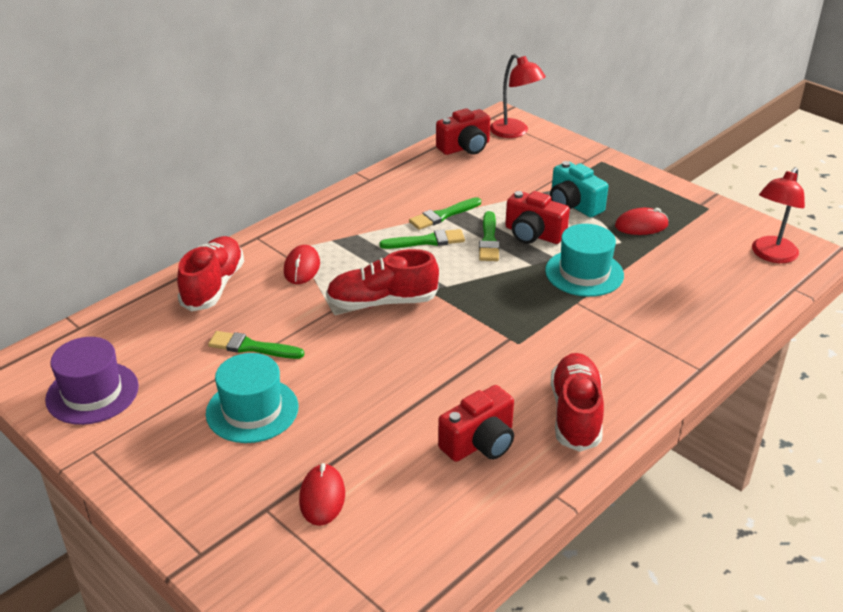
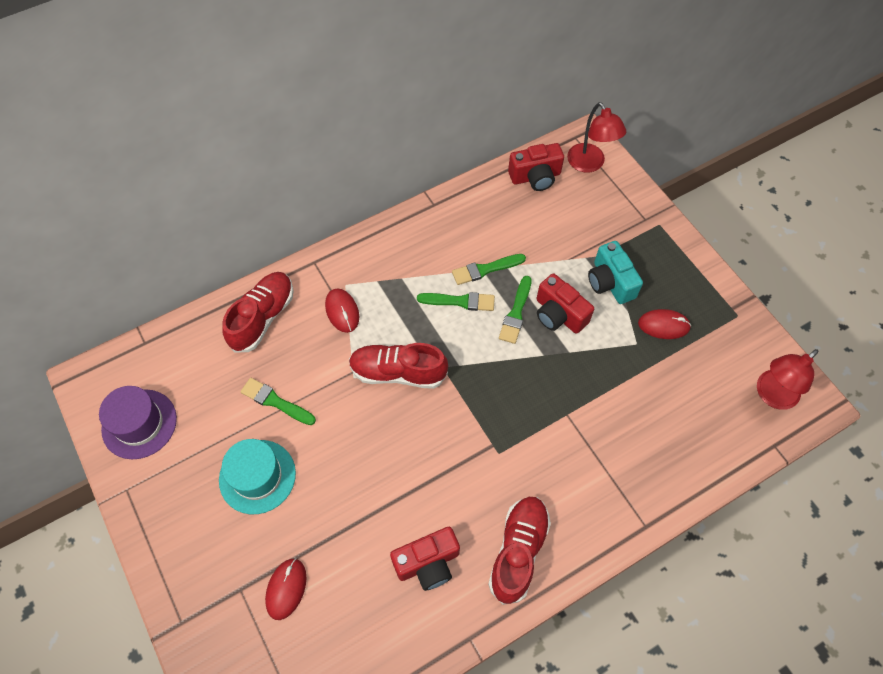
camera: 15 degrees right, 25 degrees up
red mouse [284,245,320,284] -> red mouse turned 45 degrees counterclockwise [325,288,359,333]
turquoise hat [545,224,624,297] -> none

